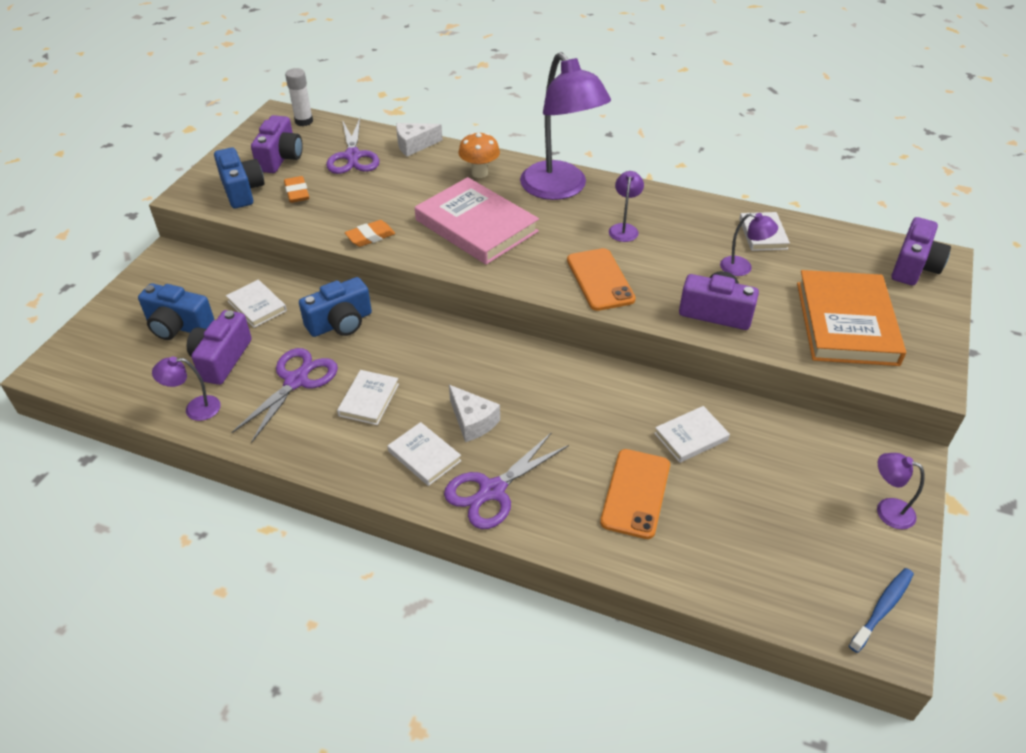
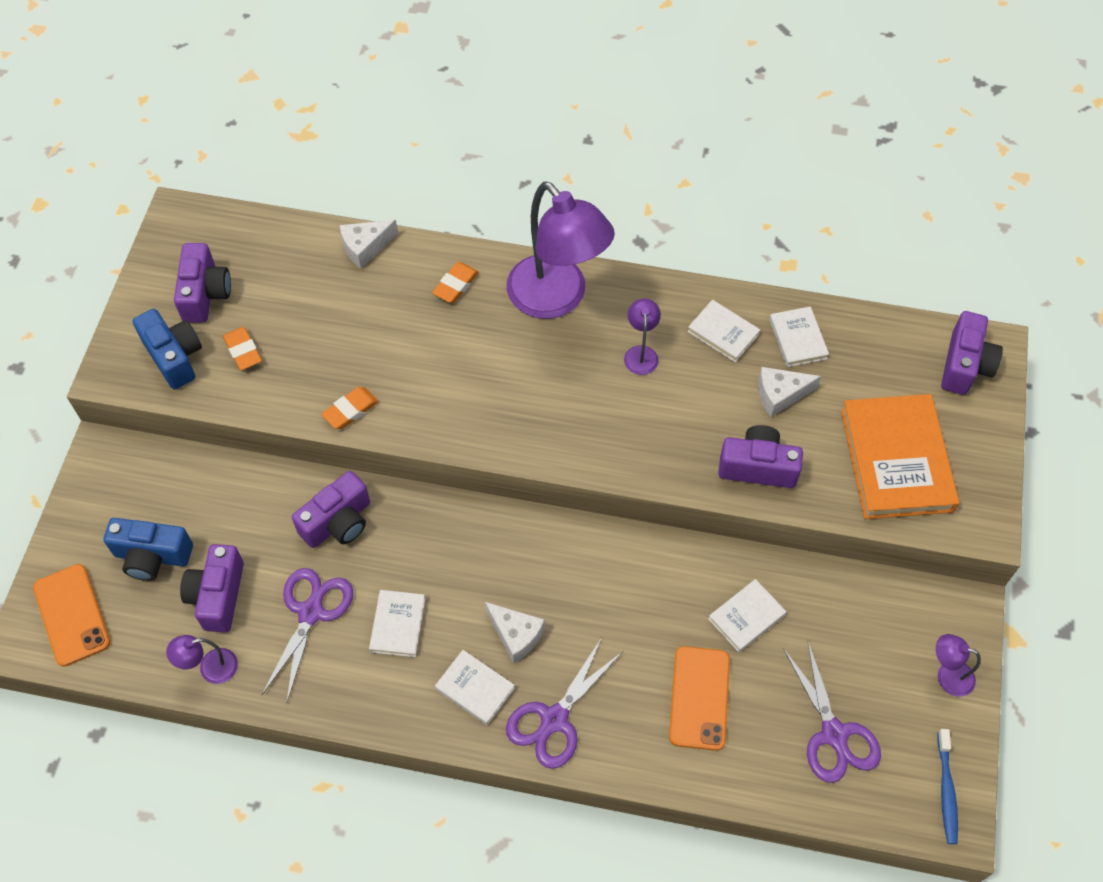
camera: 10 degrees left, 15 degrees up
white book [226,280,287,328] -> white book moved to [687,300,760,362]
white glue stick [285,68,313,126] -> none
blue camera [299,277,372,337] -> purple camera [292,471,370,548]
purple scissors [326,118,379,174] -> purple scissors moved to [783,640,881,783]
pink book [415,177,539,265] -> none
orange mushroom [458,132,500,178] -> orange eraser [432,262,479,303]
orange phone [567,248,636,311] -> orange phone moved to [33,564,110,667]
purple lamp [720,213,778,276] -> white cheese [758,367,821,417]
blue toothbrush [849,568,914,653] -> blue toothbrush turned 150 degrees clockwise [937,729,958,844]

